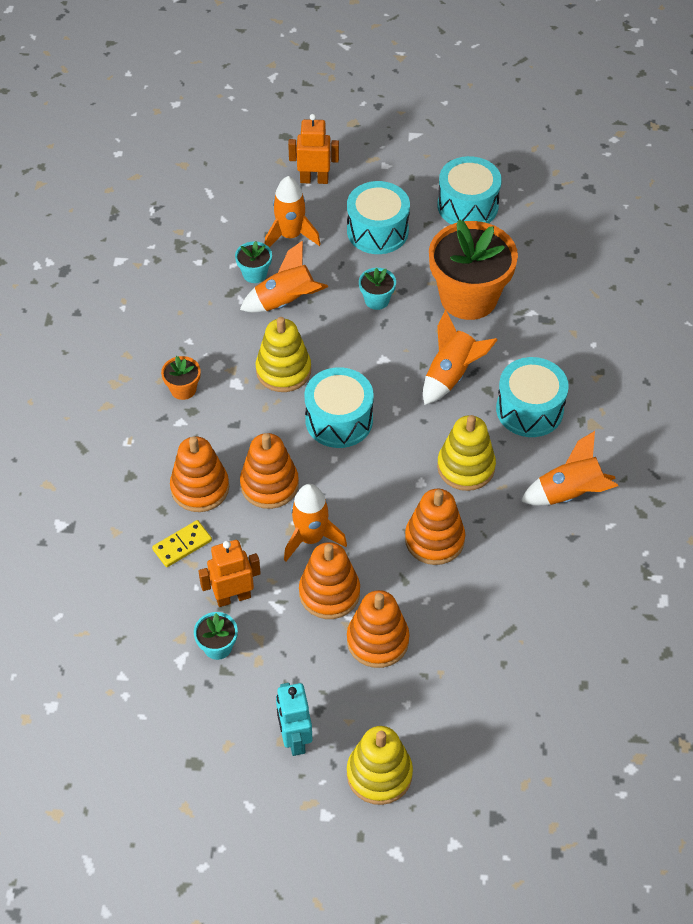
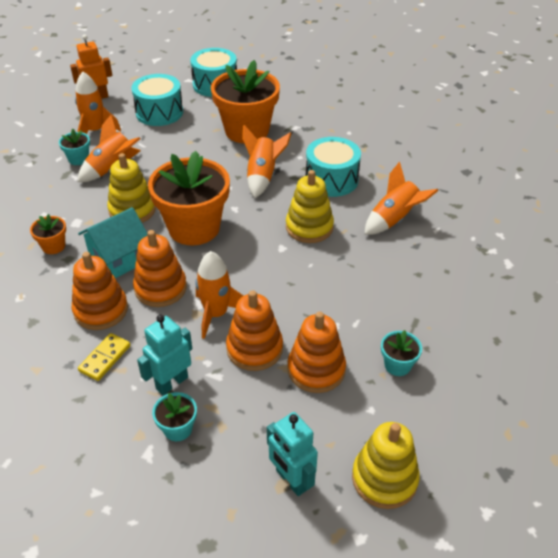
camera: 25 degrees left, 10 degrees down
orange robot [198,540,261,607] -> turquoise robot [137,315,192,395]
turquoise drum [305,367,374,448] -> orange flower pot [148,151,230,246]
turquoise flower pot [359,268,396,310] -> turquoise flower pot moved to [381,330,422,376]
orange stacking toy [405,489,465,565] -> none
none -> turquoise house [78,207,147,278]

